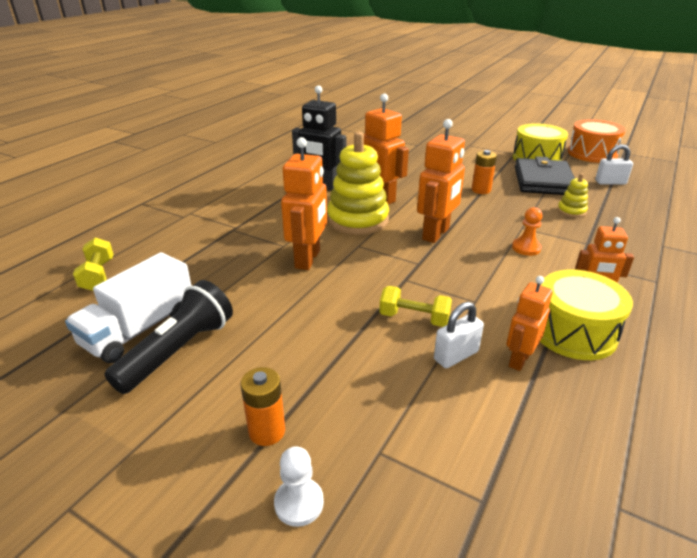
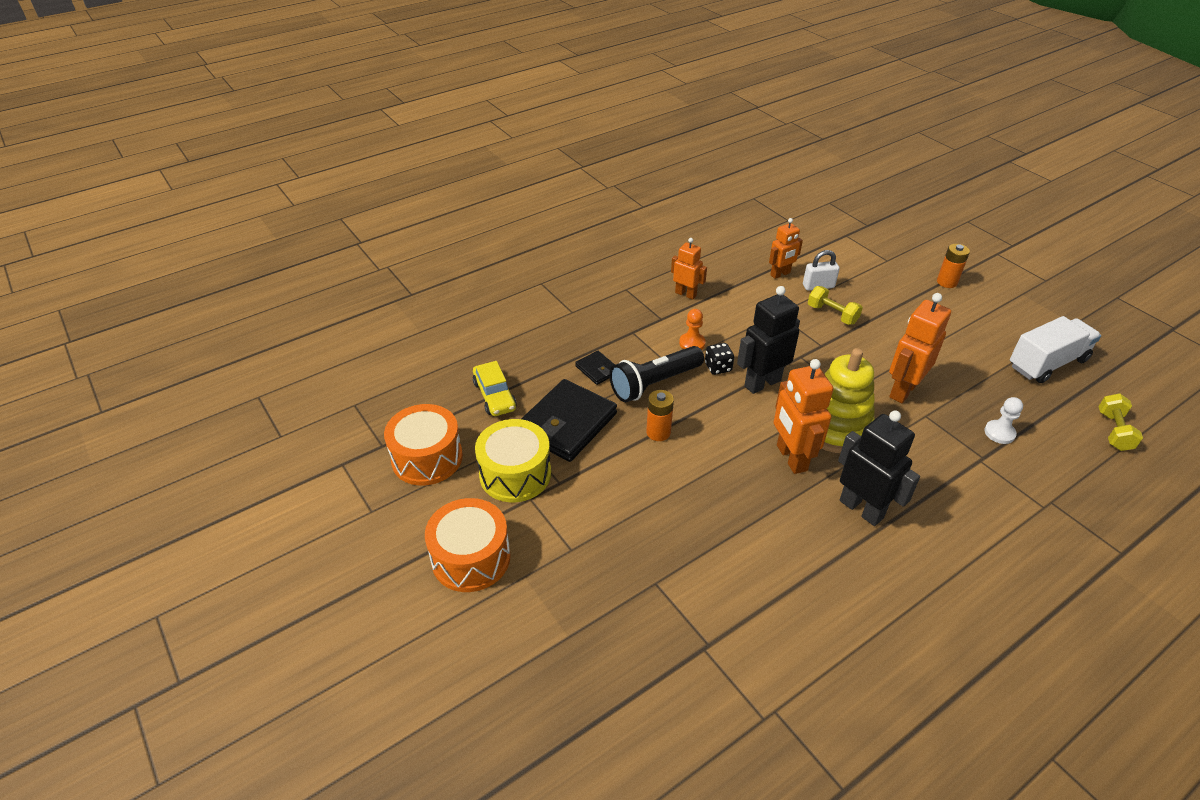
camera: 155 degrees left, 10 degrees up
black flashlight [105,280,233,394] -> black flashlight moved to [609,346,704,402]
white pawn [274,446,324,527] -> white pawn moved to [984,397,1023,444]
orange robot [417,119,465,243] -> black robot [737,286,800,394]
yellow drum [540,269,633,360] -> none
yellow stacking toy [557,173,588,218] -> black wallet [575,351,615,385]
white padlock [595,144,633,185] -> yellow car [473,361,517,416]
none -> orange drum [425,498,511,592]
none -> black dice [705,343,734,375]

